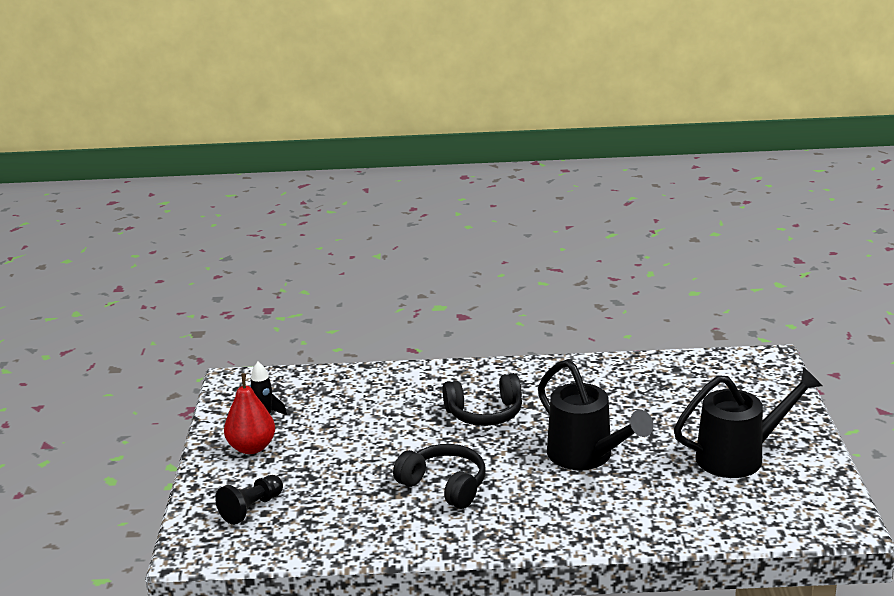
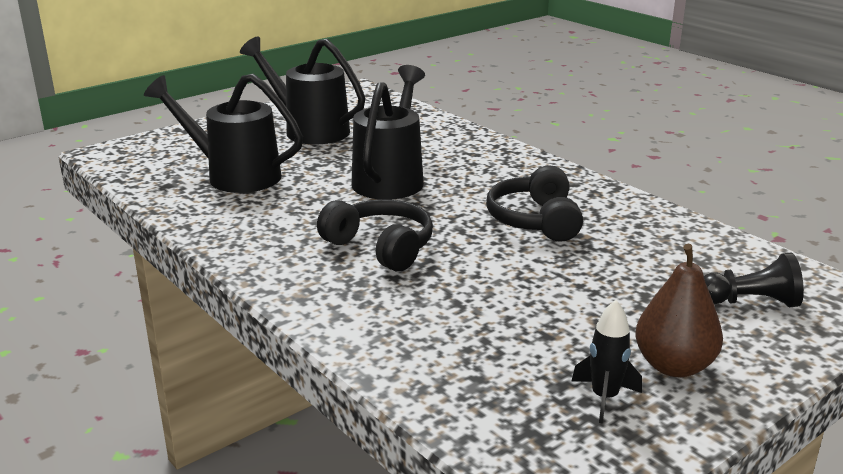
camera: 130 degrees left, 0 degrees up
red pear [224,373,275,454] -> brown pear [635,244,723,377]
none -> black watering can [144,74,303,193]

